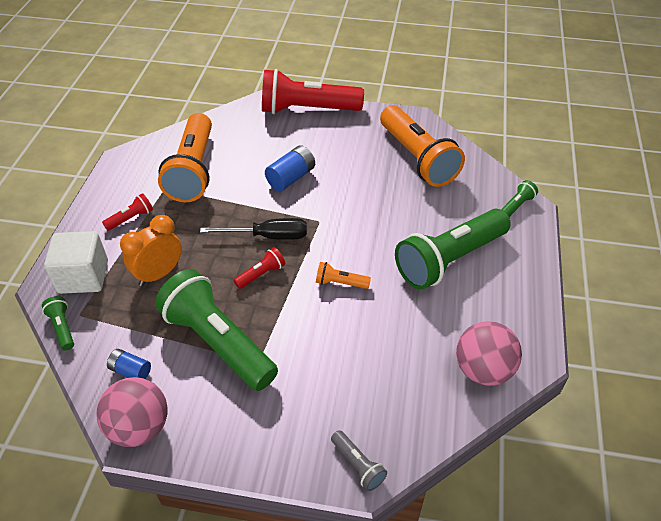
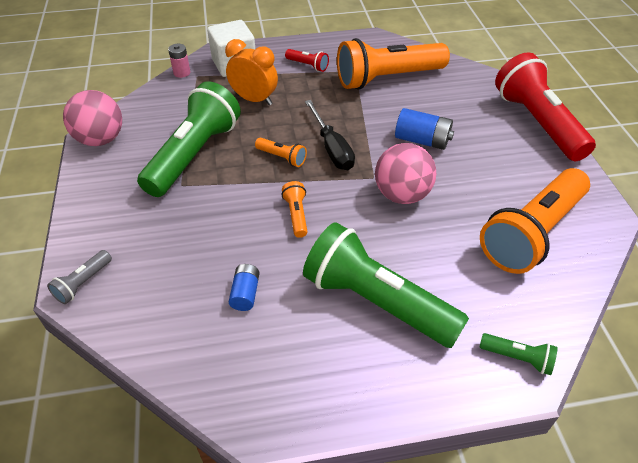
camera: 70 degrees right, 0 degrees up
green flashlight [42,296,74,351] -> pink battery [168,44,190,78]
blue battery [107,349,151,379] -> blue battery moved to [228,264,260,311]
red flashlight [234,247,285,289] -> orange flashlight [255,138,307,167]
pink ball [456,321,522,386] -> pink ball moved to [375,143,436,204]

